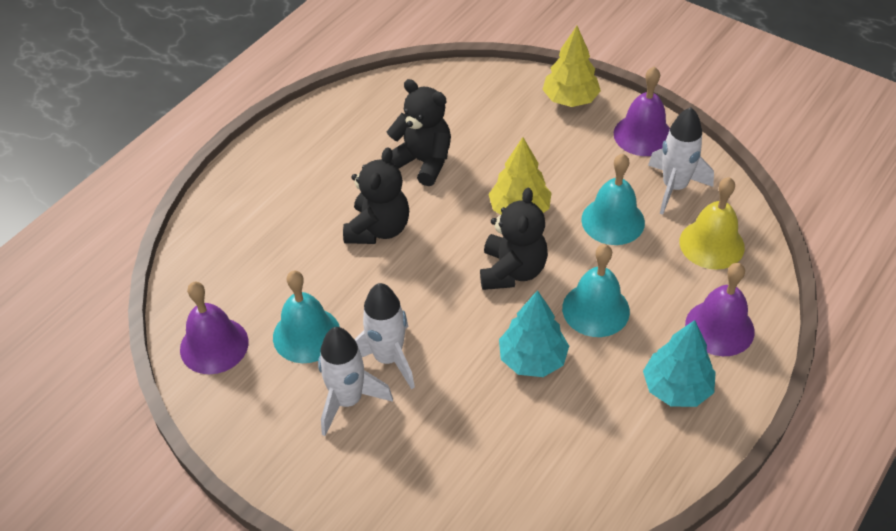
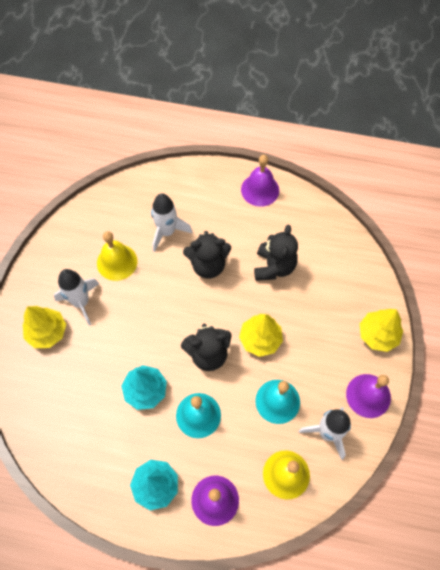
camera: 65 degrees right, 15 degrees up
purple bell [180,282,249,374] -> purple bell moved to [241,155,279,207]
turquoise bell [273,270,340,363] -> yellow bell [97,231,137,281]
white rocket [354,283,415,389] -> white rocket moved to [151,193,192,252]
none -> yellow tree [23,306,66,348]

